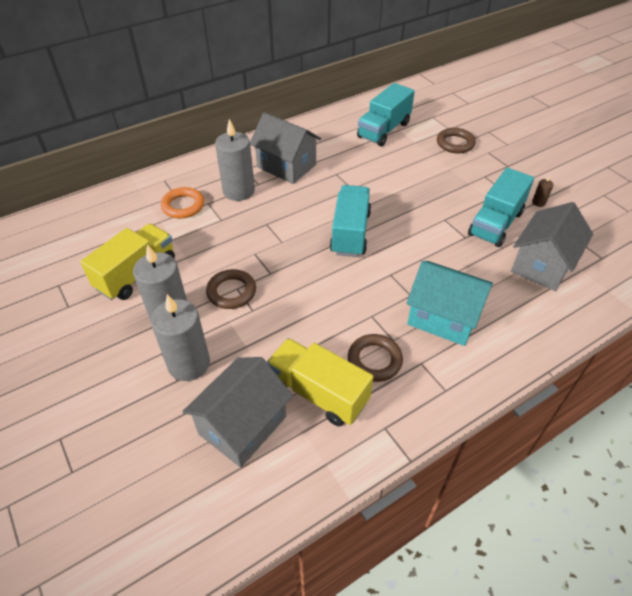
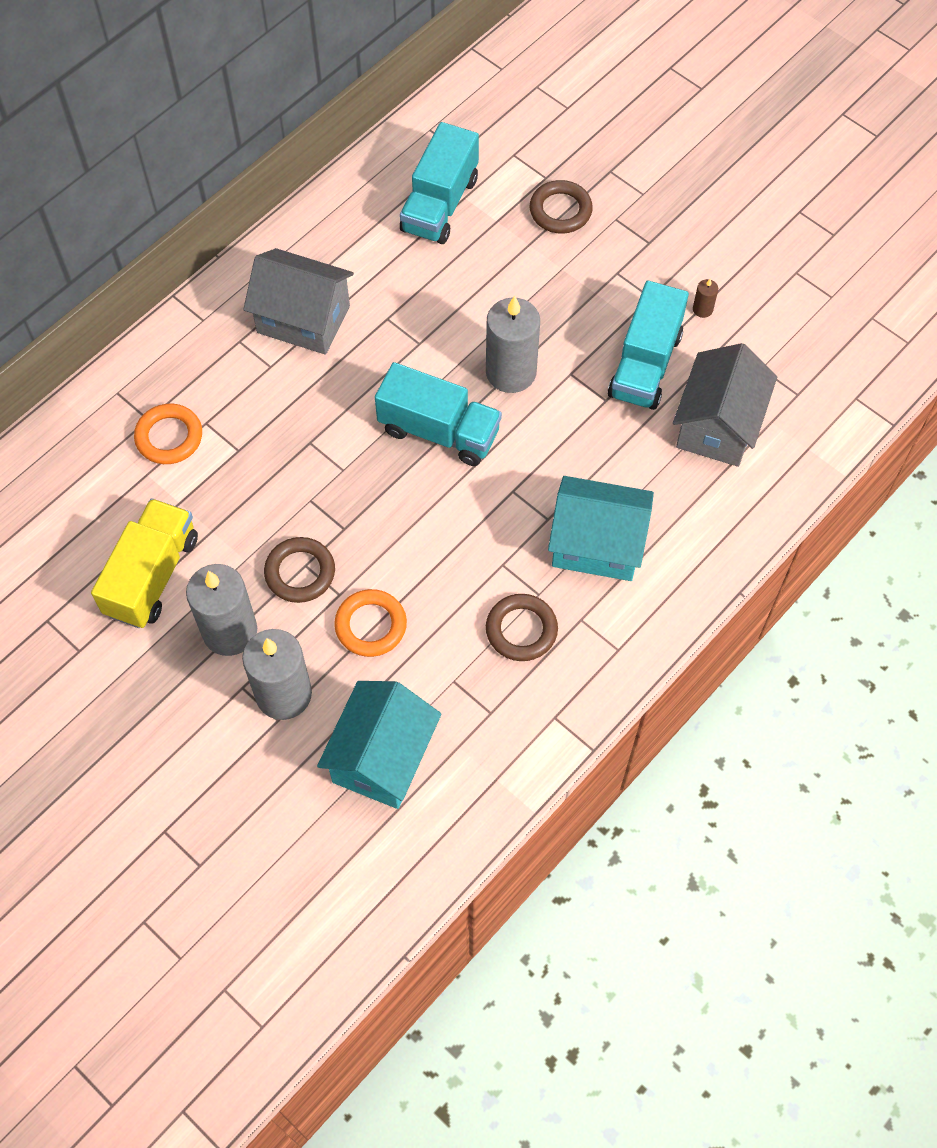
camera: 15 degrees left, 15 degrees up
grey house [182,357,293,468] -> turquoise house [317,681,441,809]
grey candle [215,119,255,201] -> grey candle moved to [486,296,540,393]
yellow truck [267,338,373,426] -> none
turquoise truck [330,185,371,257] -> turquoise truck turned 120 degrees clockwise [375,362,502,466]
none -> orange ring [334,589,407,657]

